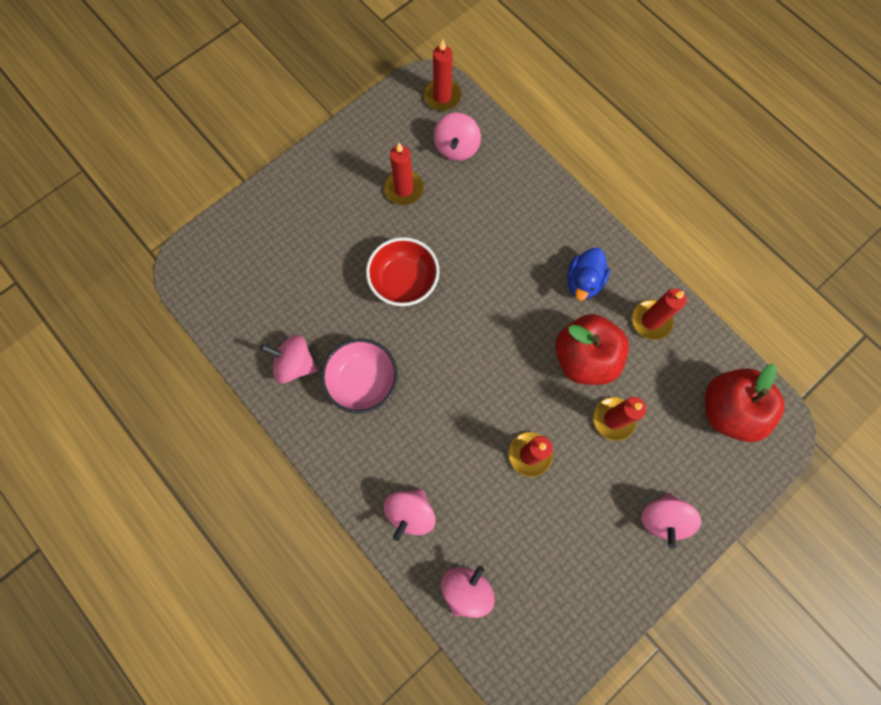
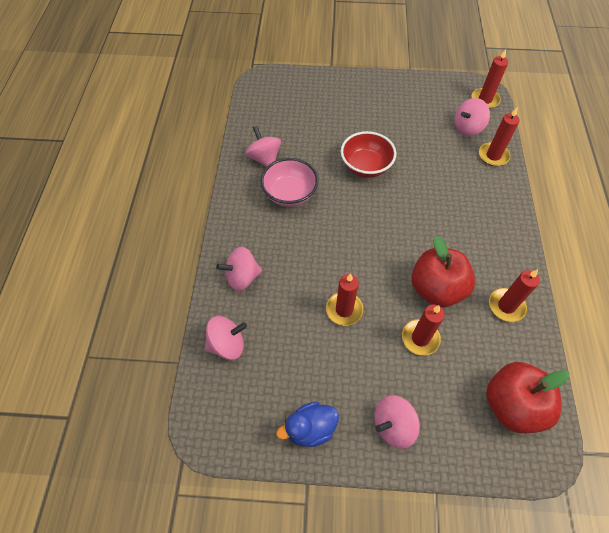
camera: 45 degrees right, 15 degrees down
red candle [384,143,424,205] -> red candle moved to [479,108,519,166]
blue duck [567,248,610,301] -> blue duck moved to [276,402,339,447]

